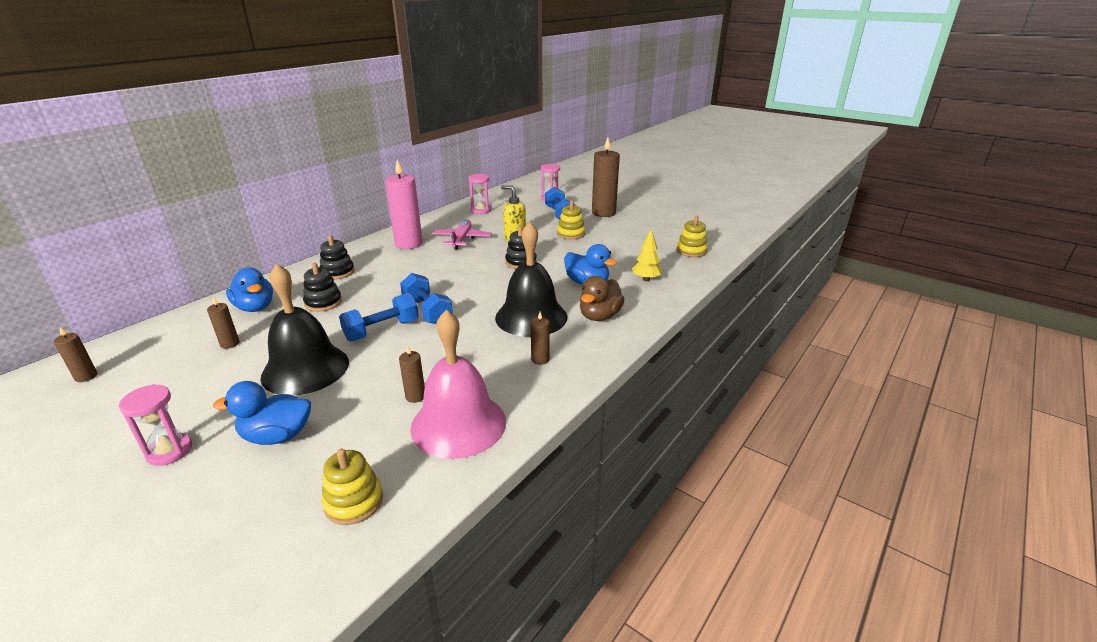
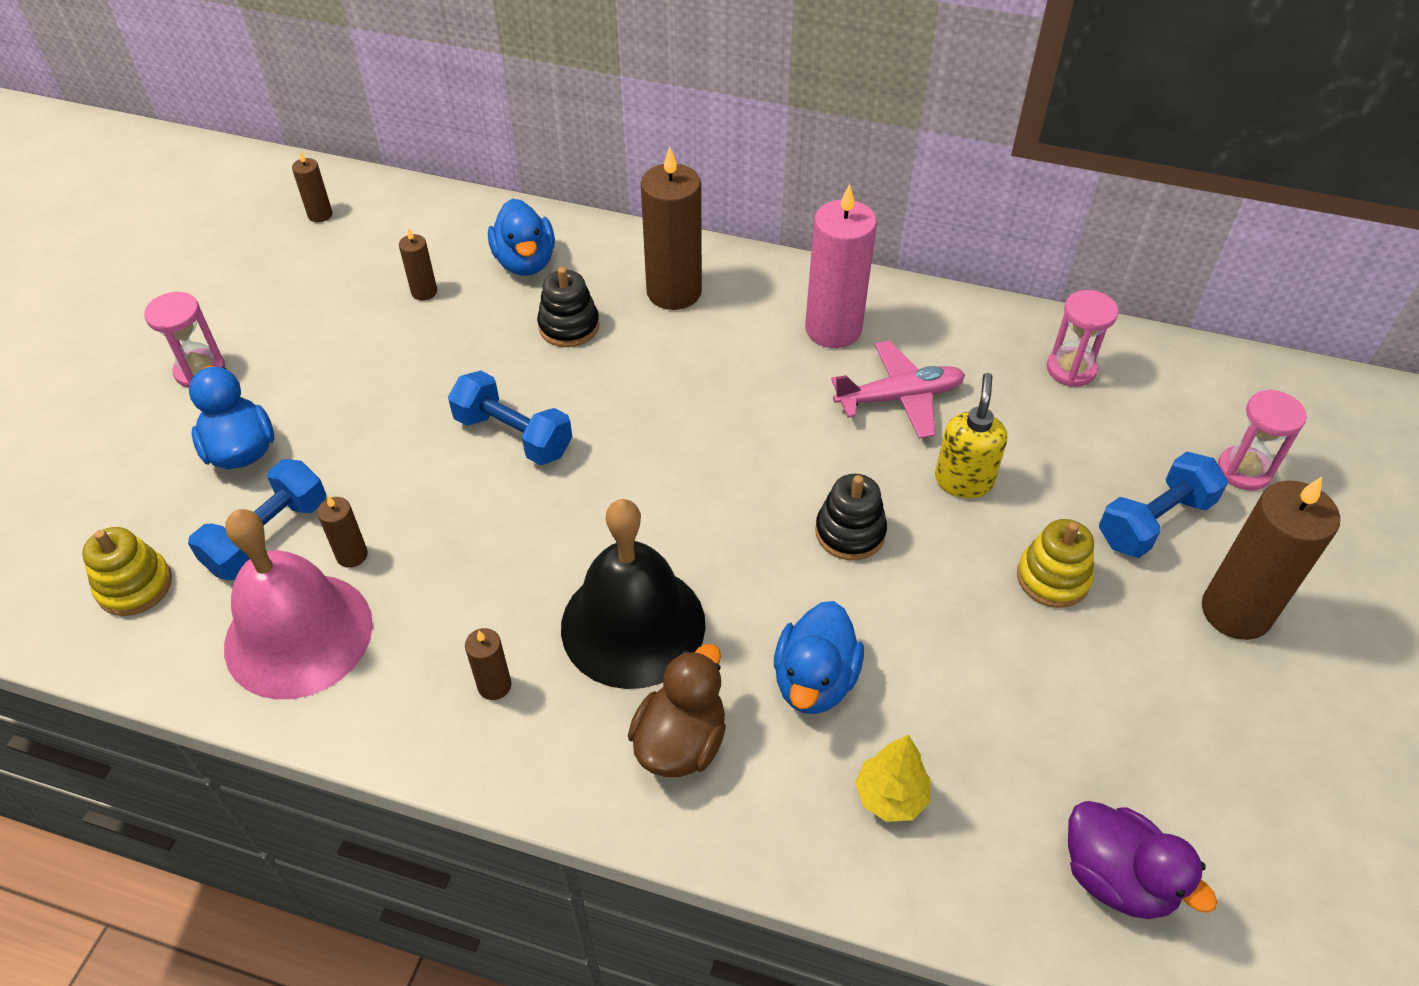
camera: 70 degrees right, 20 degrees up
blue duck [226,267,273,312] -> blue duck turned 45 degrees counterclockwise [488,198,555,276]
black bell [260,264,349,395] -> none
black stacking toy [320,235,355,280] -> brown candle [641,147,702,310]
blue dumbbell [400,273,453,324] -> blue dumbbell moved to [188,459,326,580]
brown duck [580,276,625,321] -> brown duck turned 105 degrees clockwise [628,644,726,777]
yellow stacking toy [676,216,708,257] -> purple duck [1068,801,1217,919]

